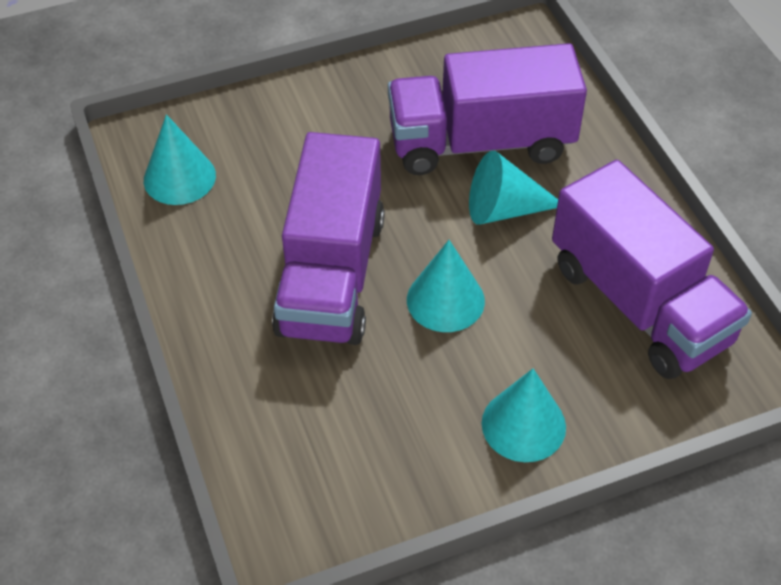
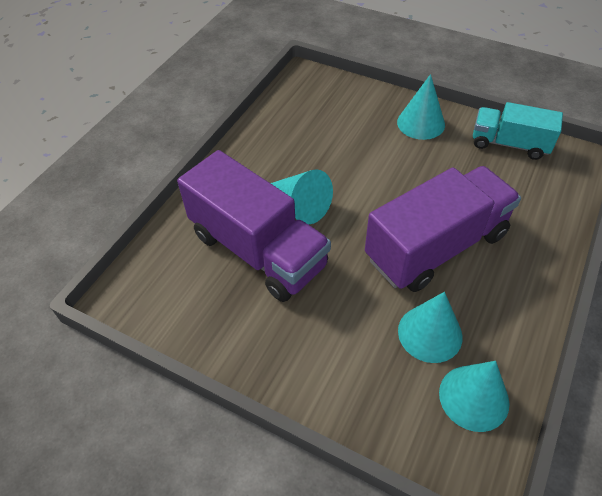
camera: 130 degrees left, 0 degrees up
turquoise cone [407,240,485,332] -> turquoise cone moved to [398,292,463,363]
purple truck [552,160,752,379] -> none
none -> turquoise truck [473,102,563,160]

